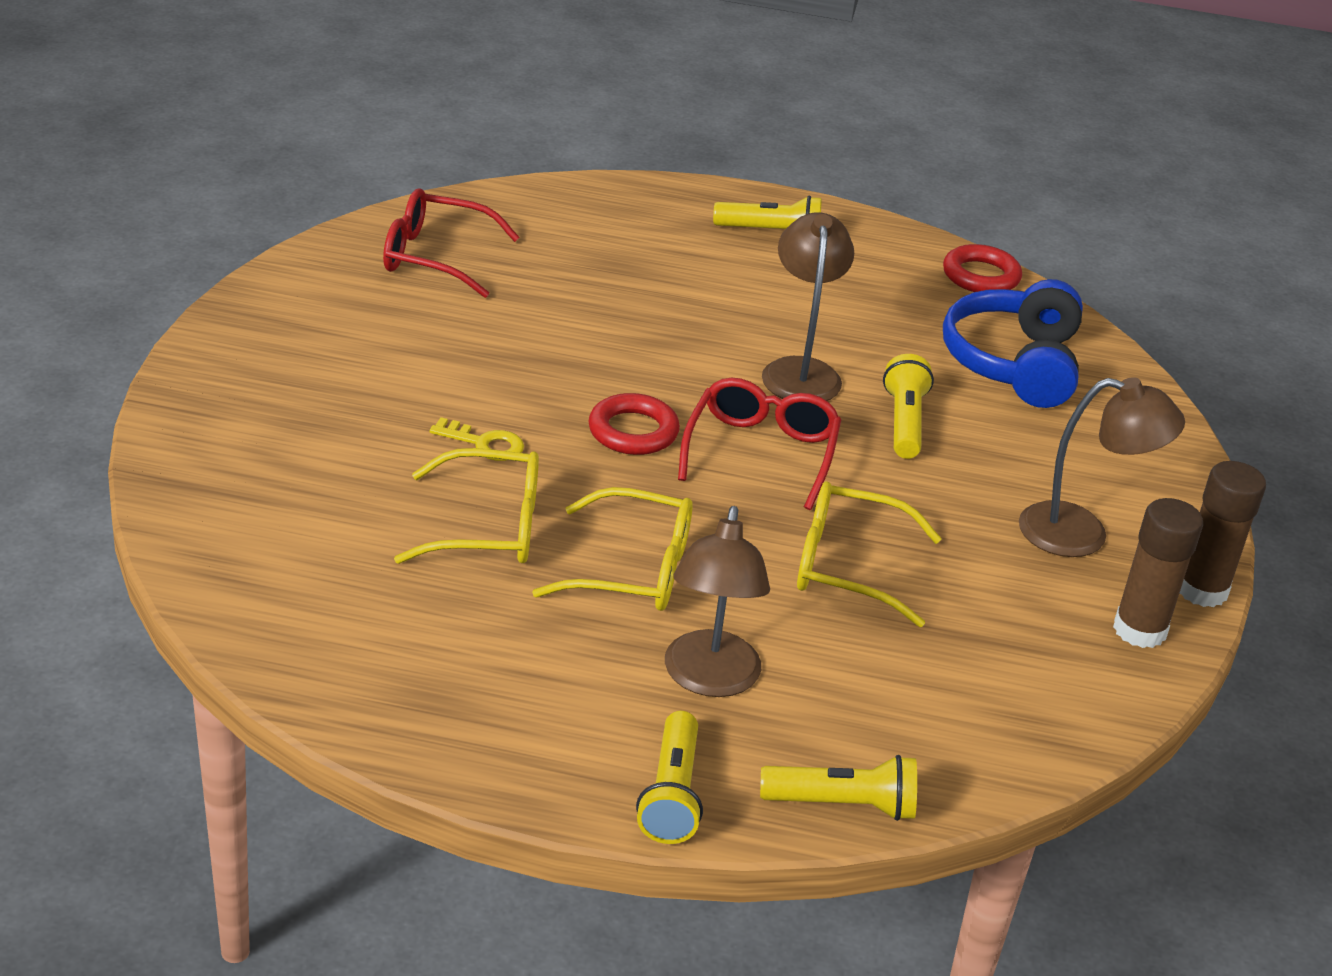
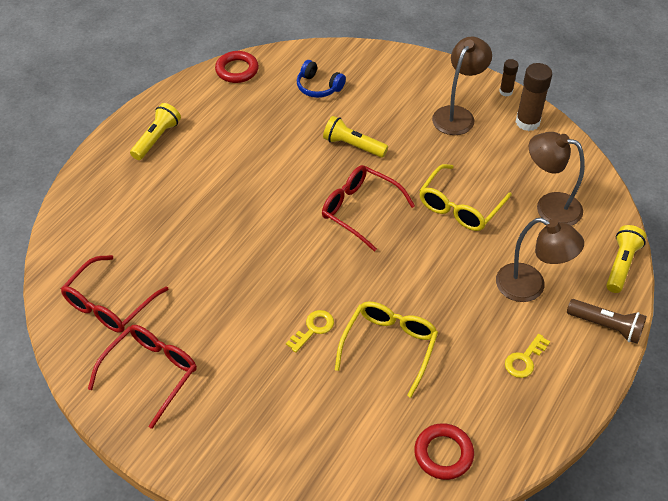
camera: 65 degrees left, 15 degrees up
yellow glasses [532,487,693,611] -> none
red ring [588,393,680,455] -> red ring moved to [414,423,474,480]
yellow flashlight [636,711,703,844] -> brown flashlight [567,299,647,344]
brown lamp [762,212,854,401] -> brown lamp moved to [529,132,585,226]
blue headphones [943,279,1083,408] -> blue headphones [297,60,346,98], size x0.56
brown glue stick [1179,461,1266,607] -> brown glue stick [499,59,519,96], size x0.57
none -> red glasses [88,325,197,429]
none -> yellow key [505,334,550,378]

